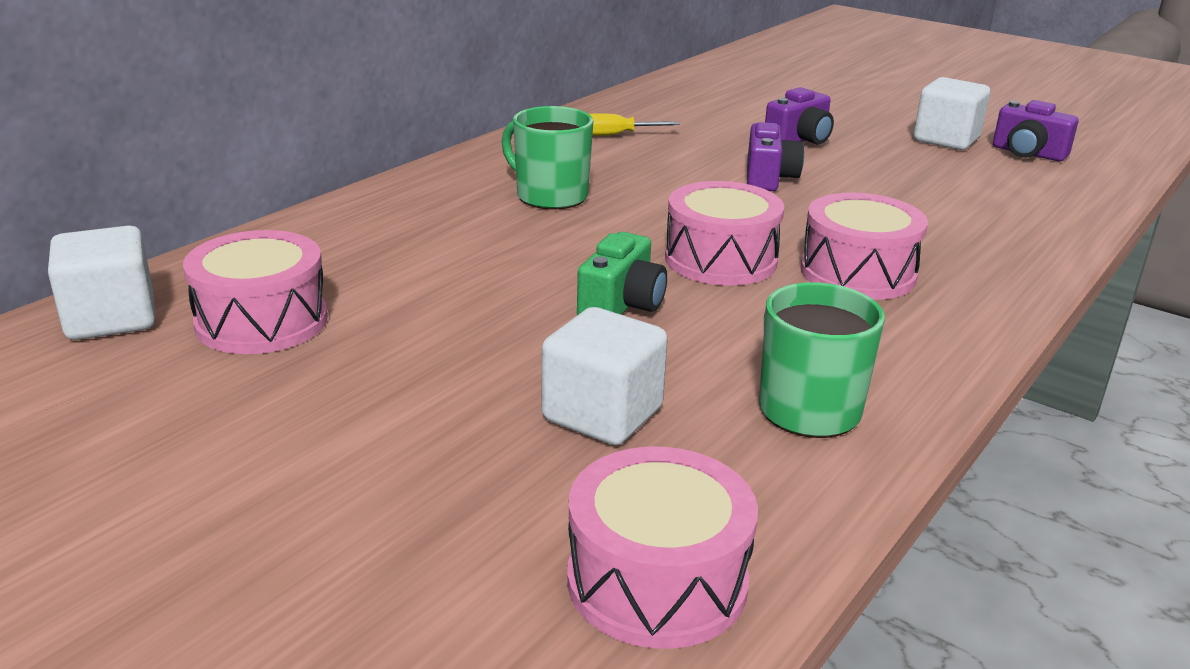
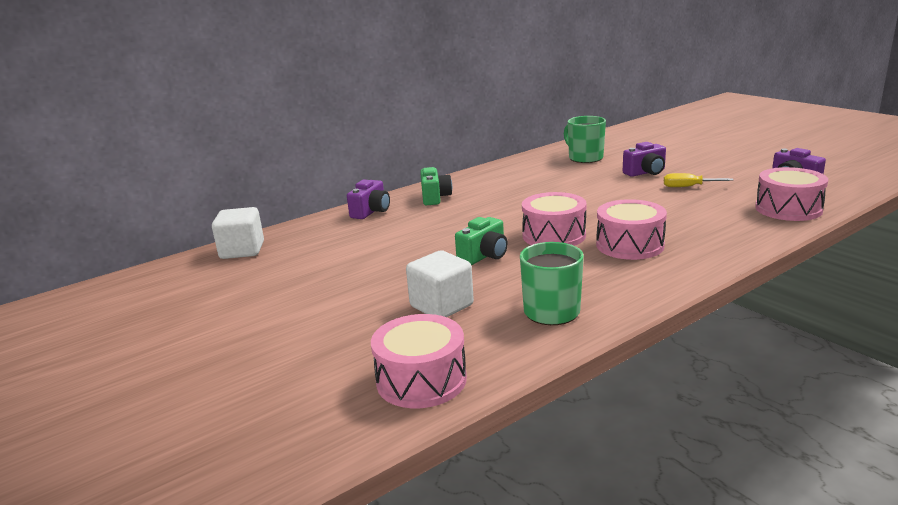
camera: 20 degrees right, 5 degrees down
pink drum [183,230,328,354] -> pink drum moved to [755,167,828,221]
green mug [501,106,593,210] -> green mug moved to [564,116,606,163]
yellow screwdriver [590,113,679,136] -> yellow screwdriver moved to [664,173,734,187]
purple camera [747,122,804,191] -> purple camera moved to [347,180,390,219]
white cube [914,77,990,150] -> none
none -> green camera [420,167,452,205]

